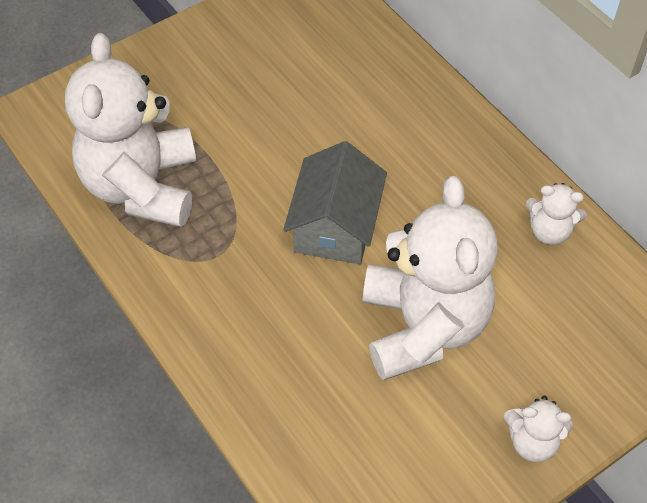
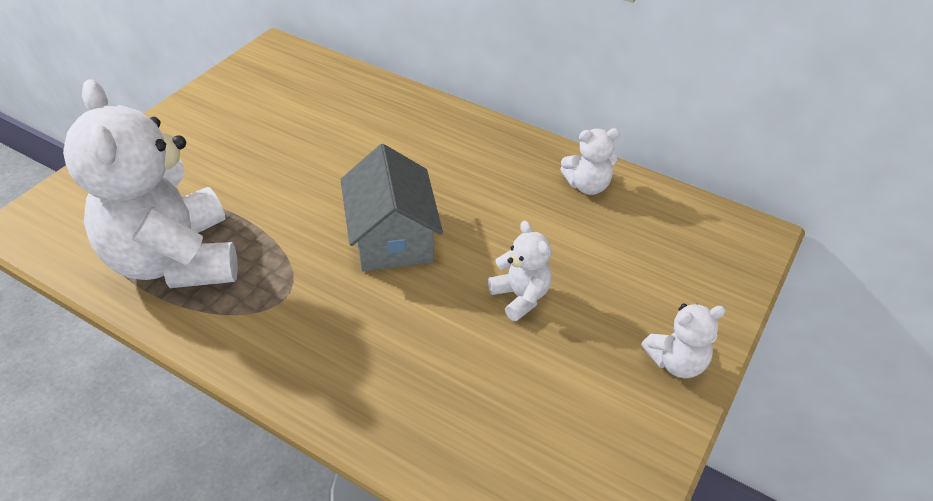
camera: 25 degrees left, 10 degrees down
white teddy bear [363,176,498,380] -> white teddy bear [488,221,552,321], size x0.44

